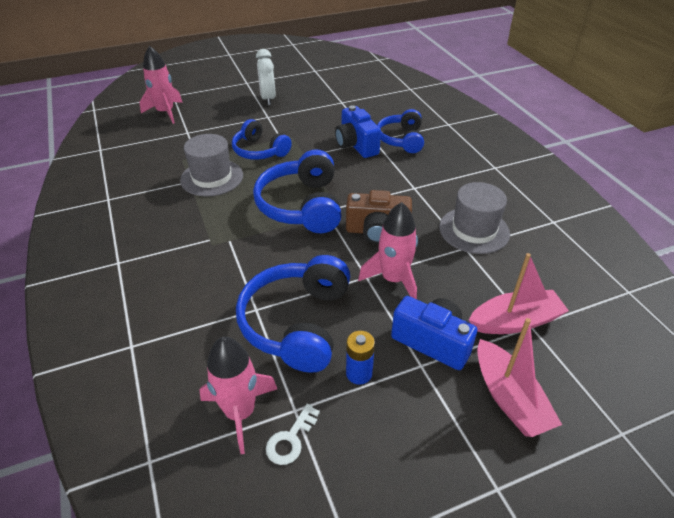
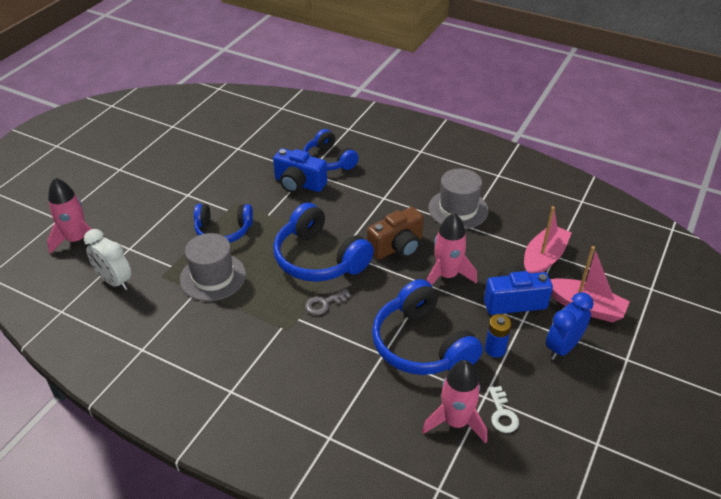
camera: 40 degrees left, 0 degrees up
white clock [256,49,275,105] -> white clock moved to [84,229,131,290]
none -> grey key [305,289,351,315]
none -> blue clock [546,292,593,360]

